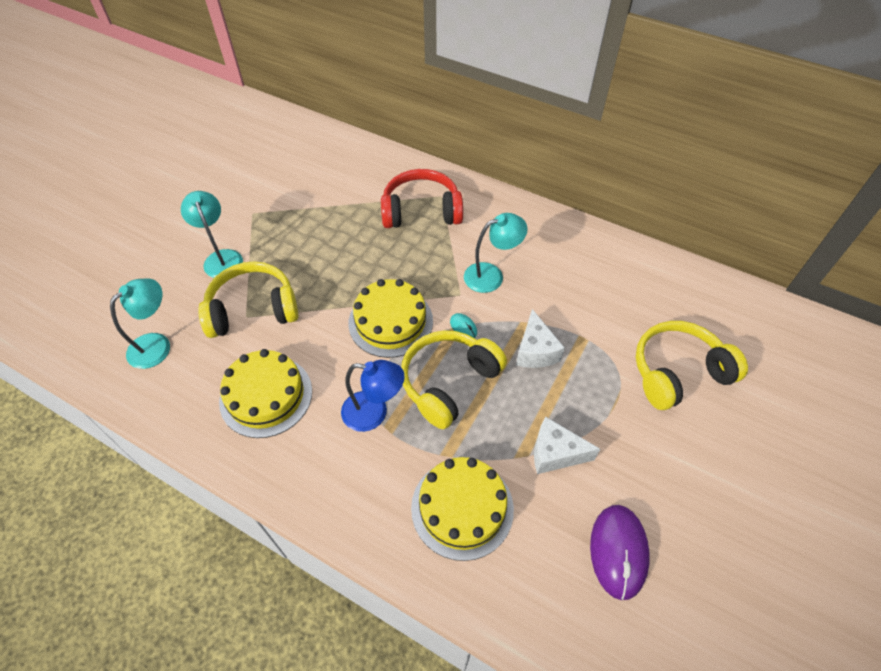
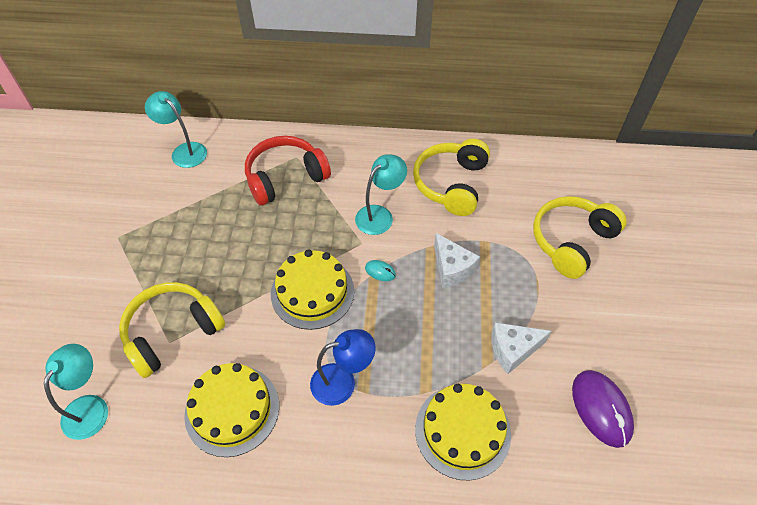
camera: 25 degrees left, 0 degrees up
turquoise lamp [181,191,243,278] -> turquoise lamp moved to [145,91,207,168]
yellow headphones [401,330,507,429] -> yellow headphones moved to [413,139,490,216]

